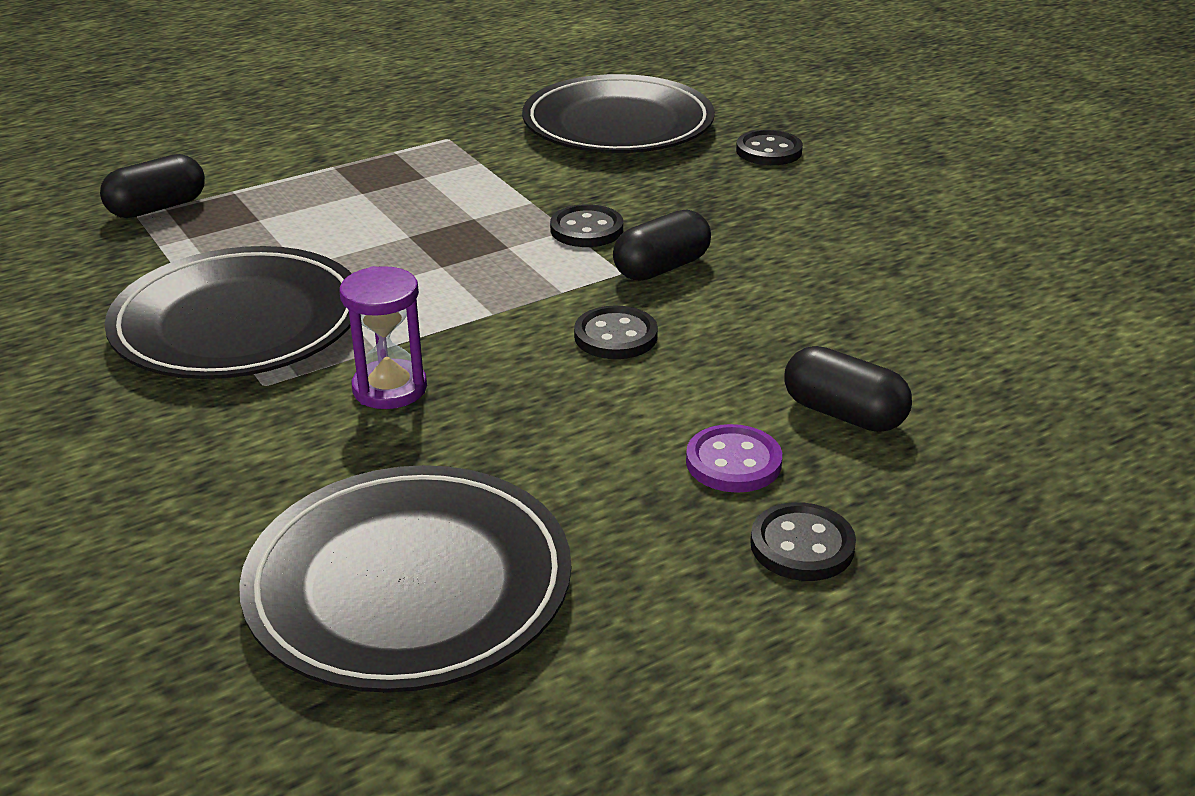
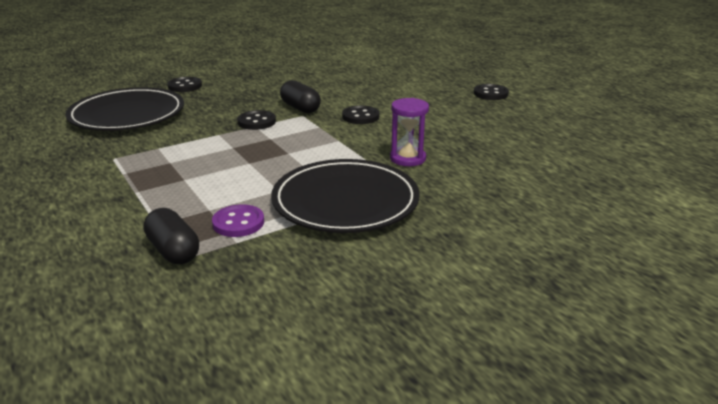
camera: 90 degrees left, 5 degrees down
black plate [239,465,571,693] -> none
purple button [686,424,782,493] -> purple button moved to [212,204,264,237]
black capsule [784,346,912,432] -> none

